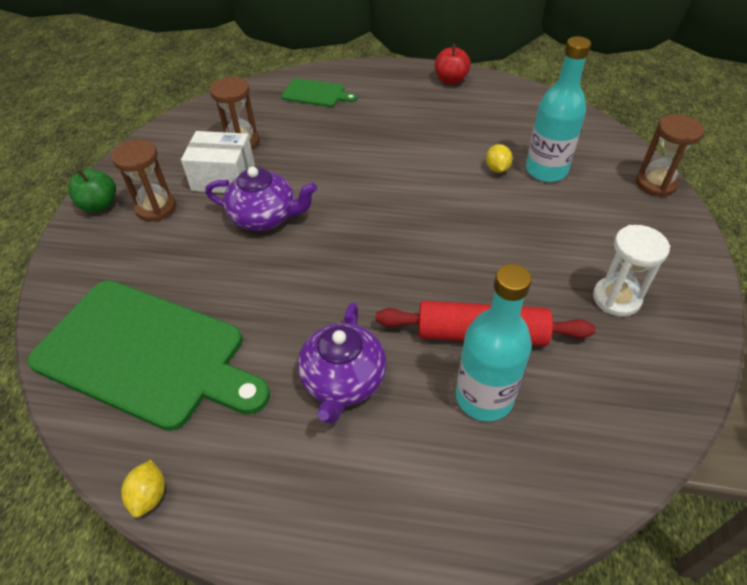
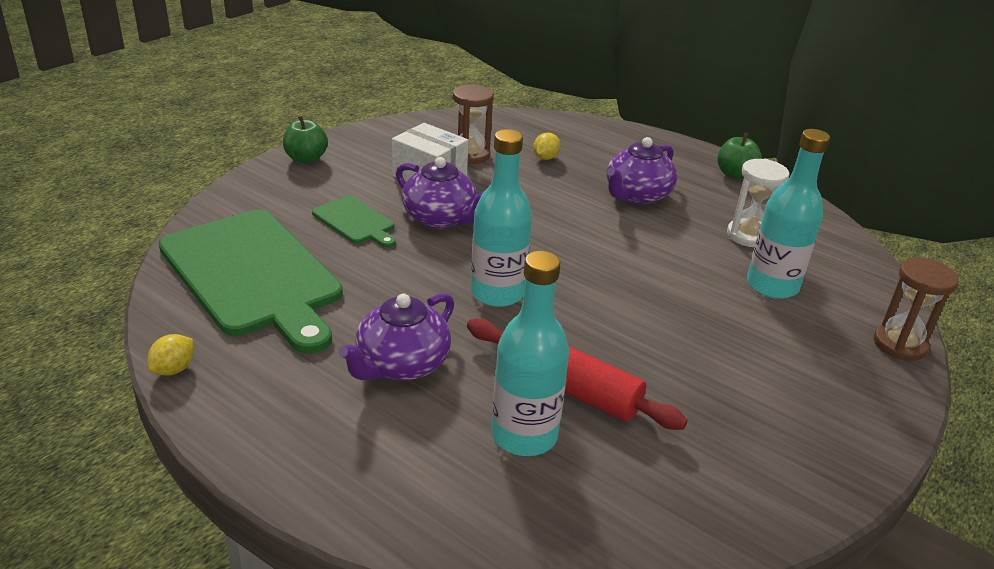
camera: 25 degrees right, 15 degrees down
brown hourglass [111,139,176,222] -> none
green cutting board [281,78,357,107] -> green cutting board moved to [312,196,396,247]
red apple [435,44,471,84] -> green apple [717,133,762,179]
yellow lemon [486,144,513,173] -> yellow lemon moved to [533,133,561,160]
white hourglass [593,225,670,317] -> white hourglass moved to [727,159,789,247]
none -> turquoise bottle [471,129,532,307]
none -> purple teapot [607,137,677,204]

